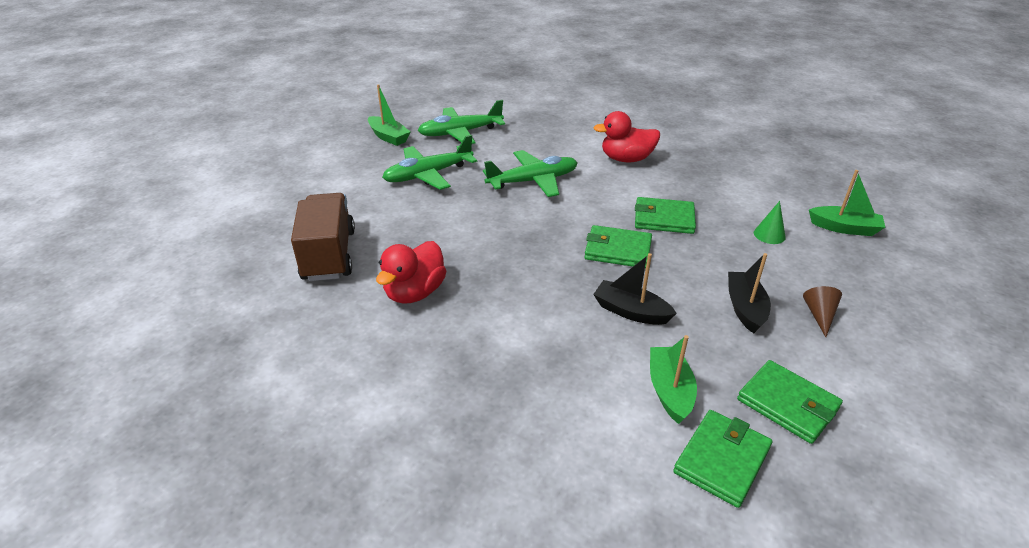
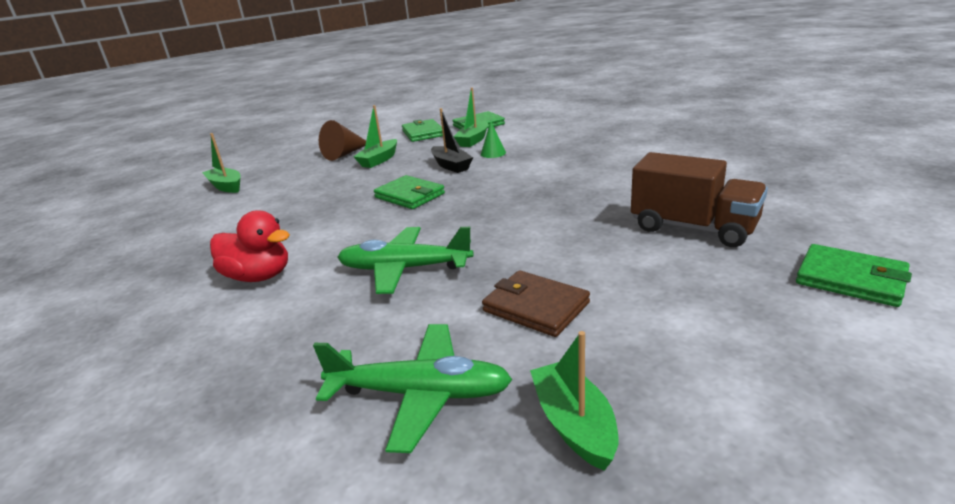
camera: 150 degrees left, 10 degrees down
brown truck [291,193,355,281] -> brown truck turned 75 degrees counterclockwise [631,152,768,247]
red duck [376,241,446,304] -> none
green plane [382,135,477,190] -> brown wallet [482,270,590,337]
green wallet [635,197,696,234] -> green wallet moved to [796,244,912,307]
black boat [728,253,771,333] -> green boat [353,105,397,168]
green cone [754,201,786,244] -> green cone moved to [481,121,506,158]
brown cone [803,286,842,337] -> brown cone [319,120,366,161], size x1.63

